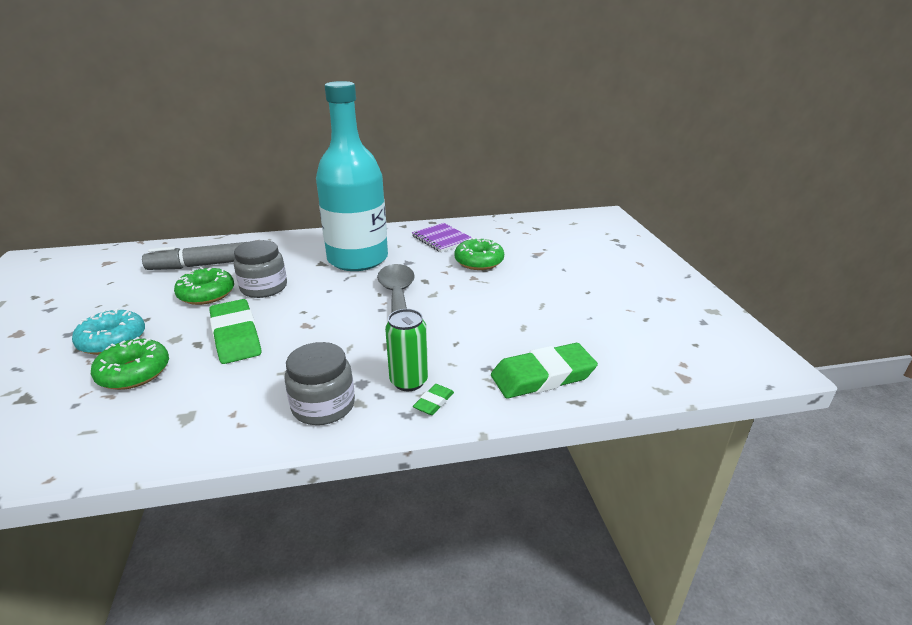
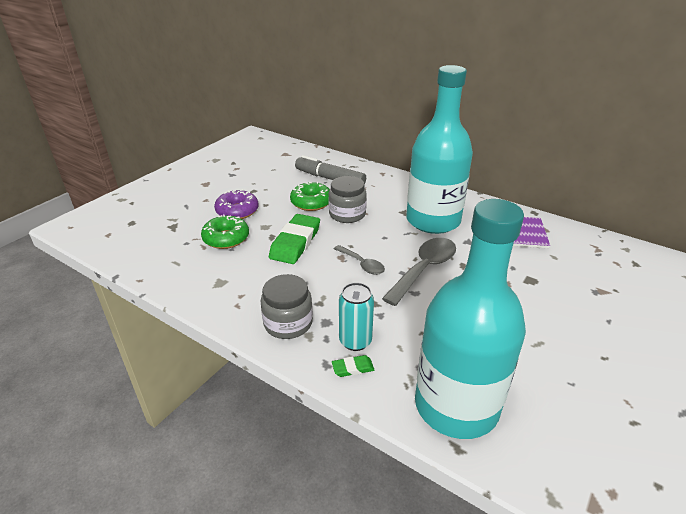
camera: 45 degrees right, 5 degrees up
turquoise donut [72,308,145,355] -> purple donut [214,189,259,219]
green can [385,309,428,391] -> turquoise can [339,282,374,351]
green donut [454,237,504,270] -> none
green eraser [491,343,598,398] -> turquoise bottle [415,199,526,439]
none -> grey spoon [334,245,385,275]

